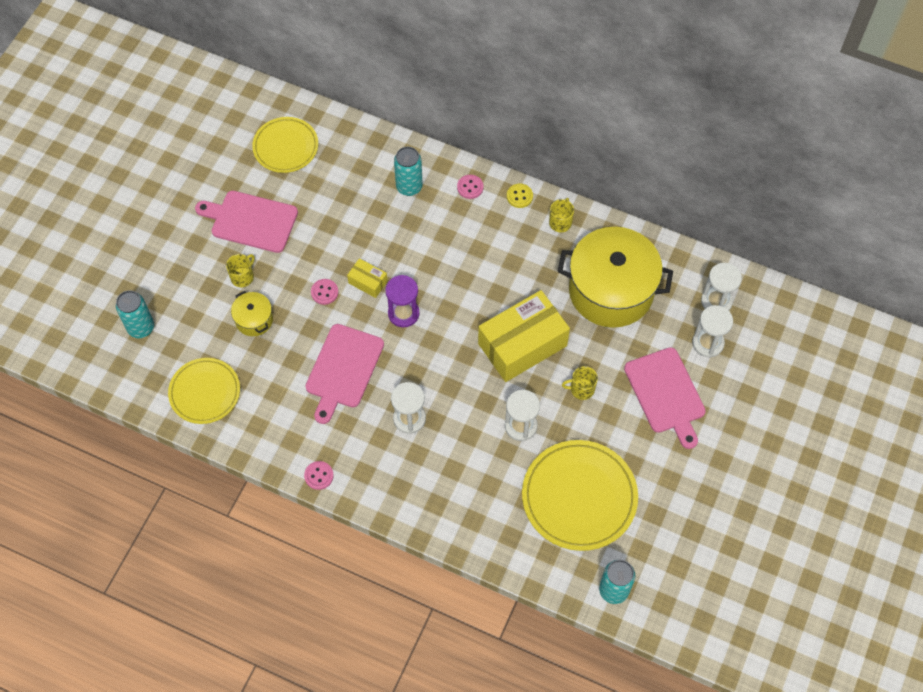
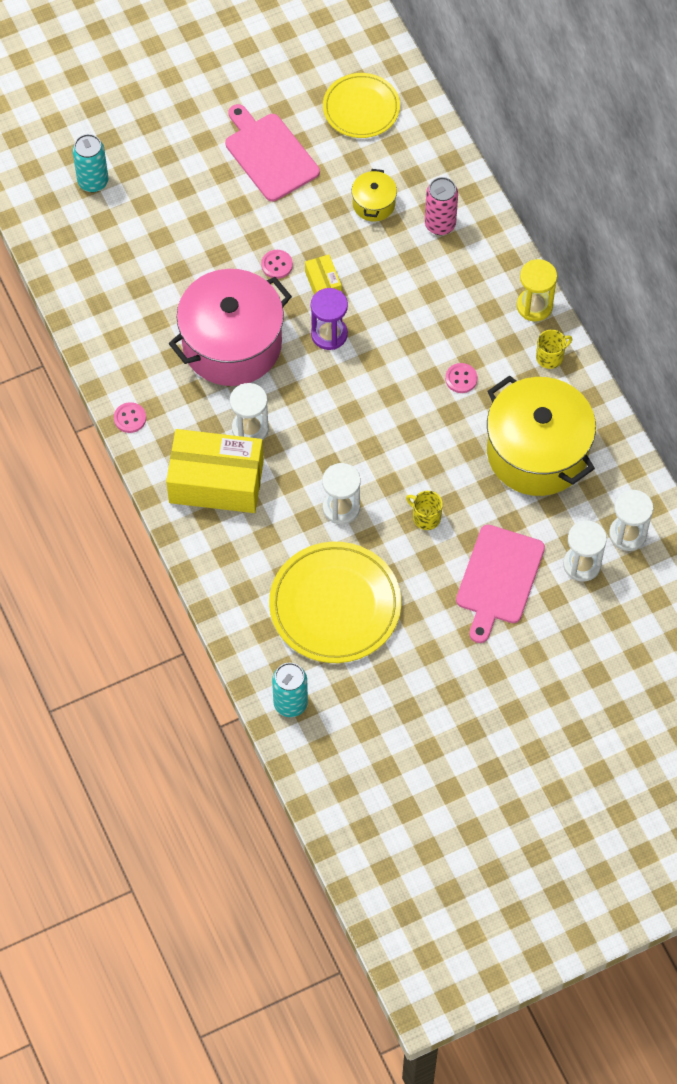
camera: 40 degrees right, 0 degrees up
yellow plate [168,358,240,424] -> none
yellow mug [226,254,255,287] -> none
yellow pot [231,291,273,336] -> yellow pot moved to [352,169,397,222]
pink cutting board [305,324,384,424] -> pink pot [169,269,292,386]
turquoise can [394,147,423,196] -> pink can [425,177,458,235]
pink button [457,175,484,199] -> pink button moved to [445,363,478,393]
yellow box [478,290,570,382] -> yellow box moved to [166,429,264,513]
yellow button [507,184,533,208] -> yellow hourglass [517,259,557,321]

